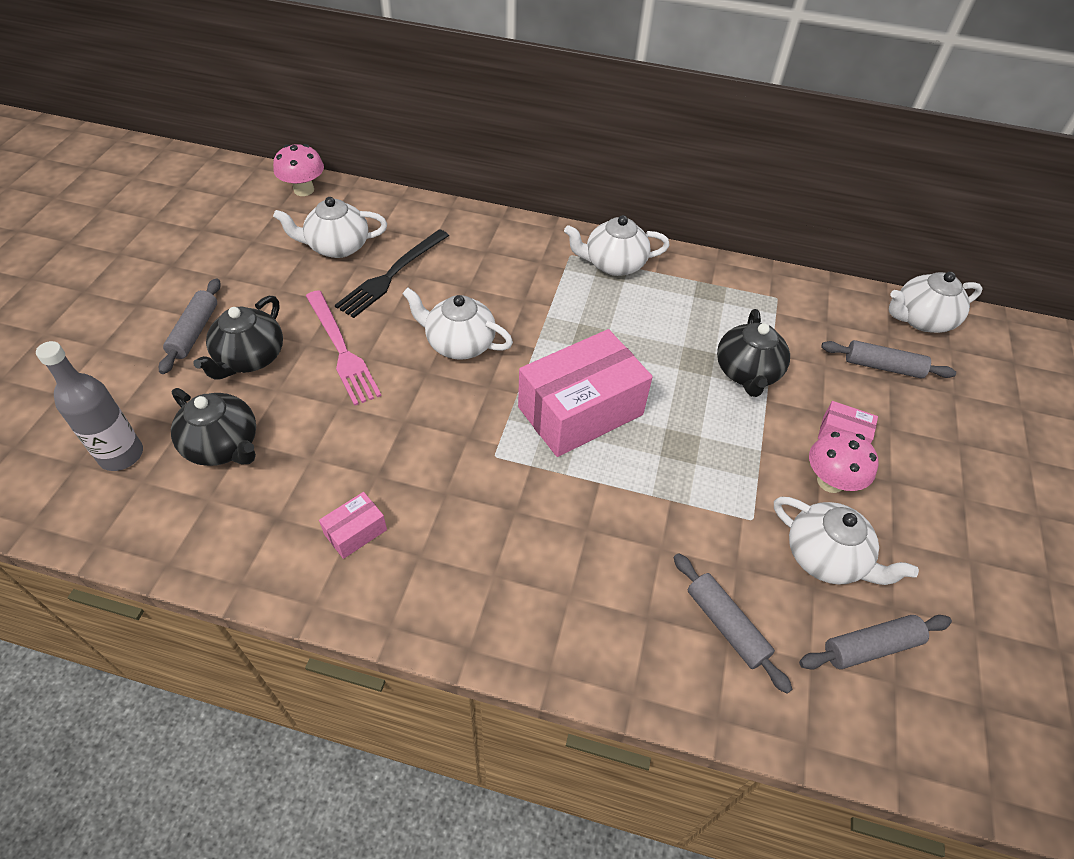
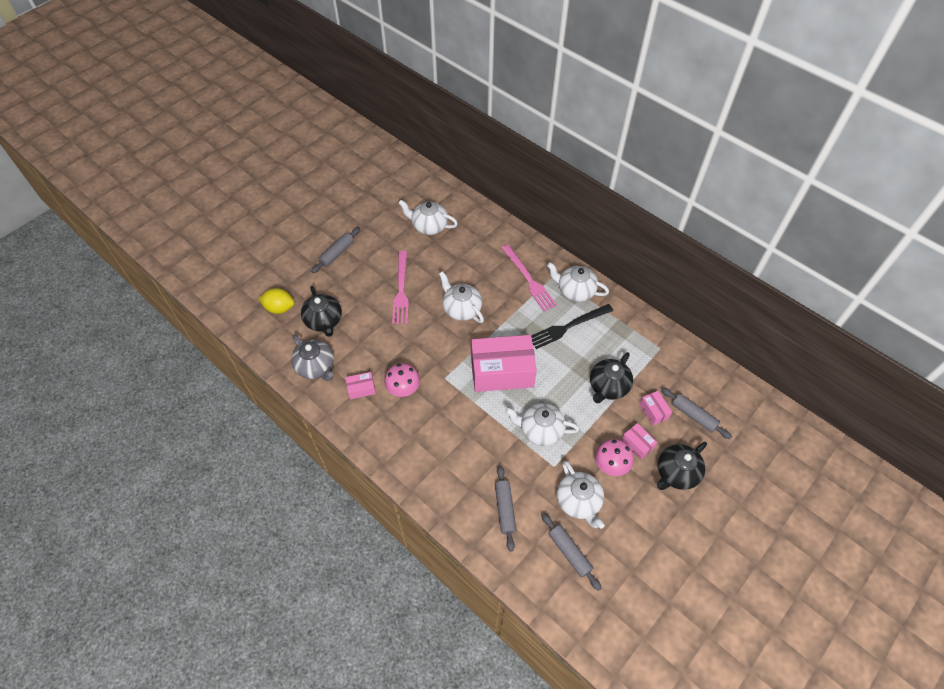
camera: 30 degrees right, 5 degrees up
grey bottle [36,341,143,471] -> yellow lemon [258,288,294,314]
black teapot [193,296,283,380] -> black teapot moved to [657,442,707,490]
pink mushroom [273,144,324,196] -> pink mushroom moved to [384,363,420,397]
black fork [335,229,449,318] -> black fork moved to [531,304,613,349]
grey rolling pin [799,615,952,670] -> grey rolling pin turned 45 degrees clockwise [541,513,602,591]
white teapot [889,272,983,333] -> white teapot moved to [505,403,579,446]
none -> grey teapot [291,335,334,381]
none -> pink fork [502,245,557,311]
none -> pink box [640,391,672,425]

